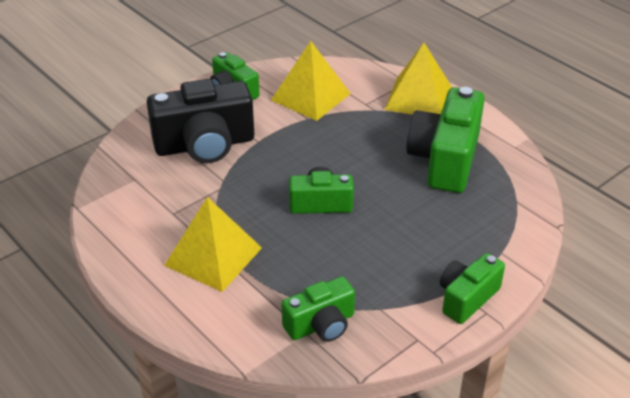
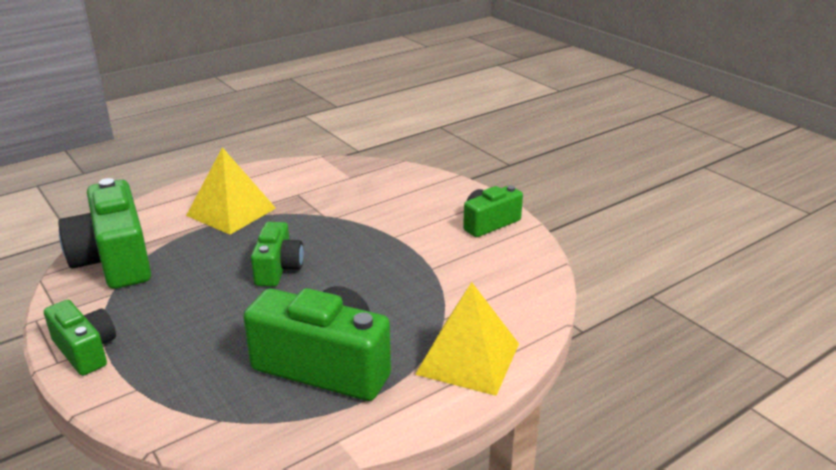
camera: 95 degrees right, 10 degrees down
black camera [147,79,254,163] -> none
yellow pyramid [271,41,351,121] -> none
green camera [281,277,355,342] -> green camera [58,178,151,289], size x1.72

